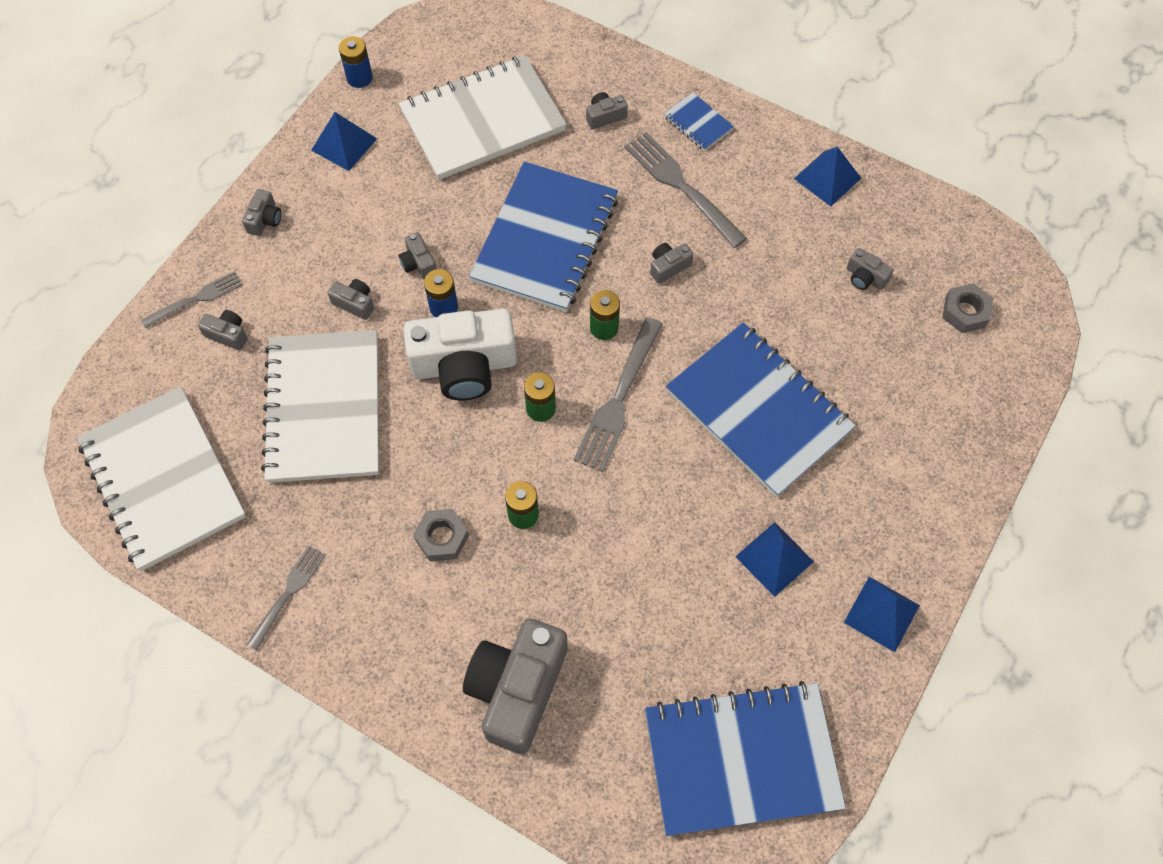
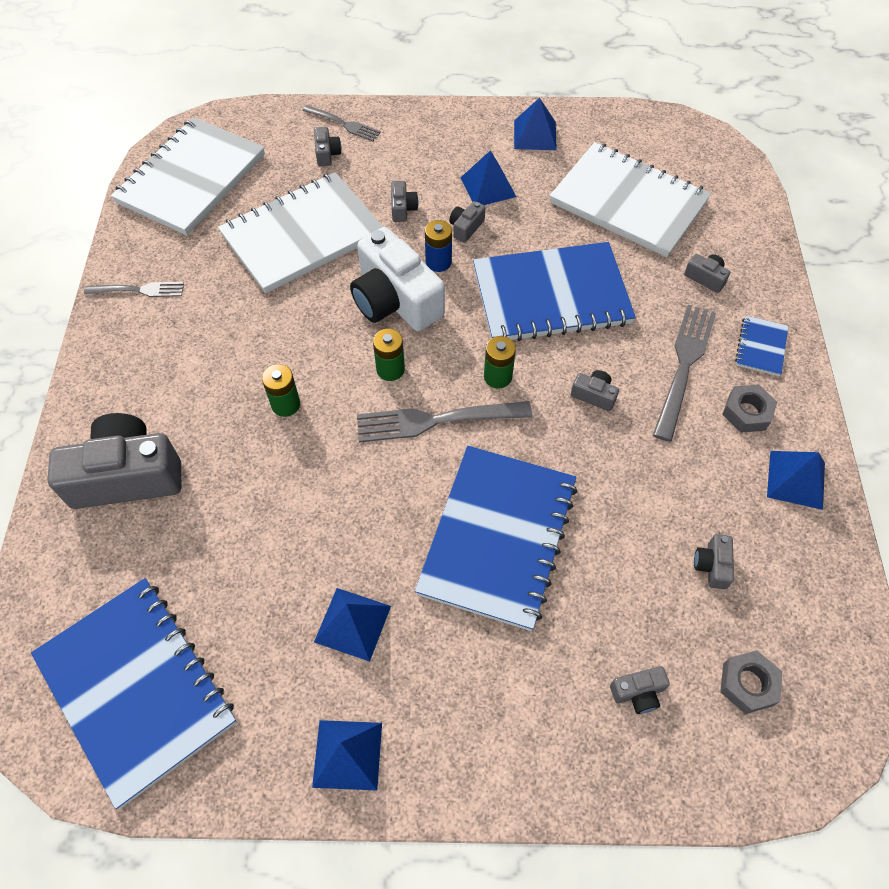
camera: 60 degrees right, 5 degrees down
grey camera [242,189,281,236] -> grey camera moved to [610,666,670,714]
blue battery [339,36,373,88] -> none
grey nut [413,509,469,561] -> grey nut moved to [722,384,777,433]
none -> blue pyramid [460,150,516,205]

